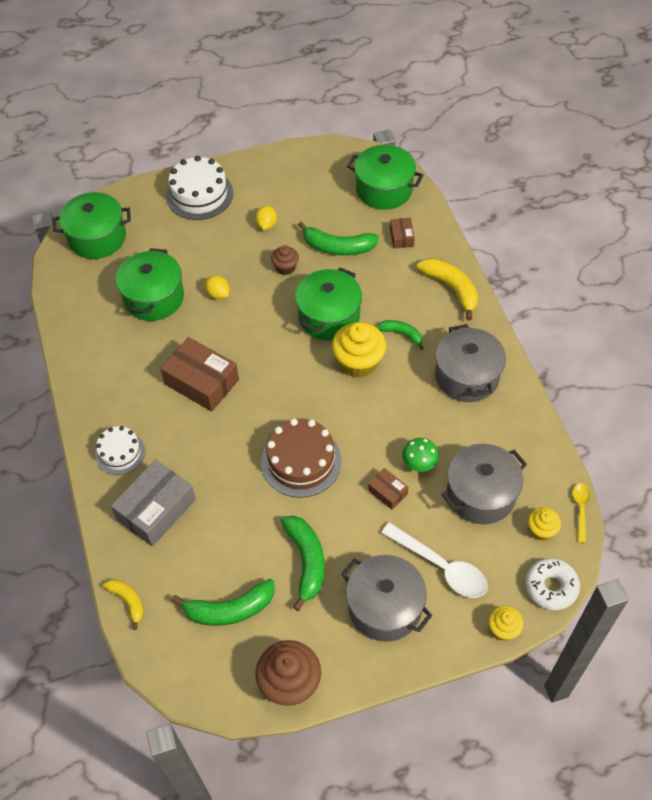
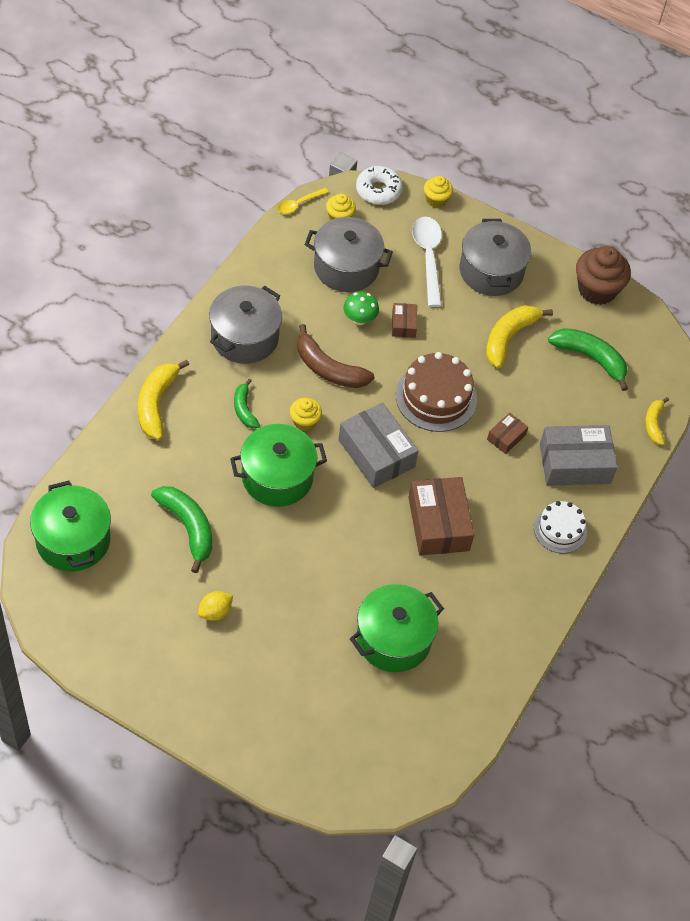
camera: 140 degrees left, 0 degrees up
green pot [53,192,131,259] -> none
white cake [166,156,233,220] -> none
yellow lemon [205,275,230,299] -> none
brown cupcake [271,245,299,275] -> none
green banana [281,515,325,611] -> yellow banana [486,305,553,368]
yellow cupcake [332,322,386,378] -> yellow cupcake [290,398,322,431], size x0.55
brown box [390,218,415,248] -> brown box moved to [487,413,528,454]
none -> brown banana [298,324,374,388]
none -> grey box [338,402,419,488]

